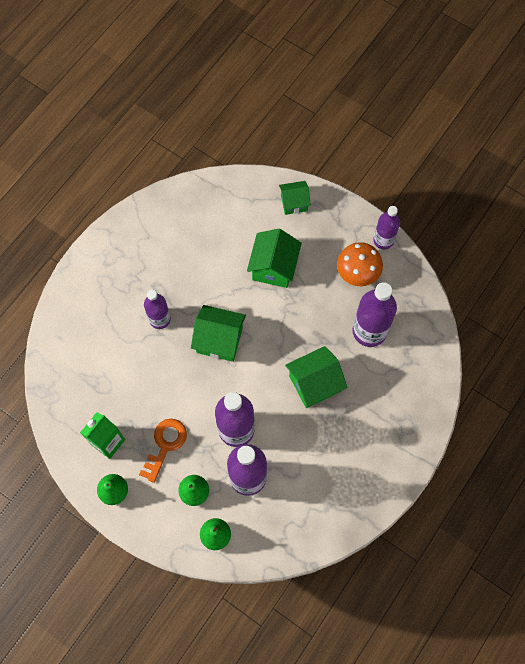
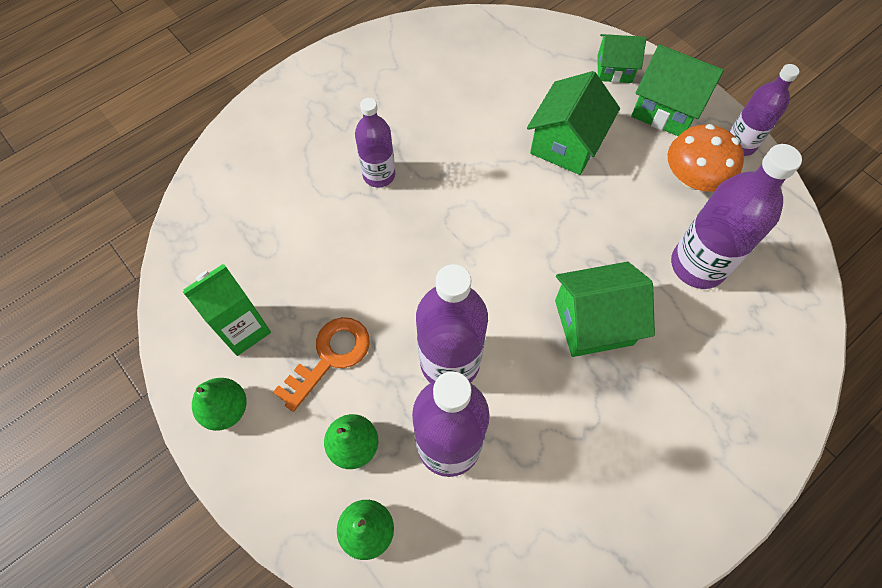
camera: 15 degrees right, 5 degrees down
green house [191,305,246,362] -> green house moved to [631,45,724,136]

